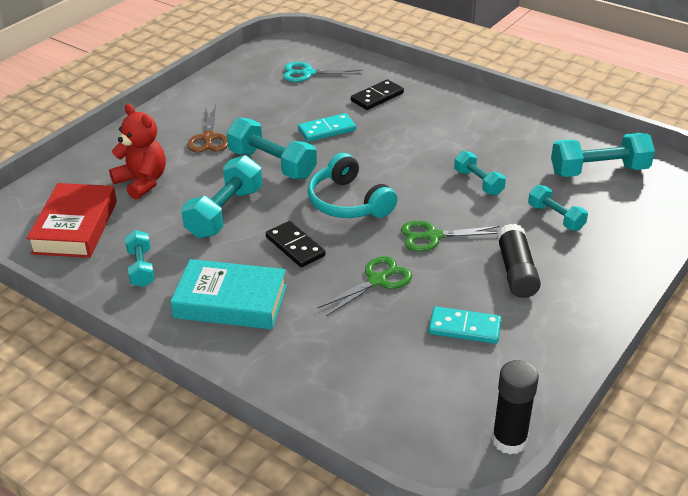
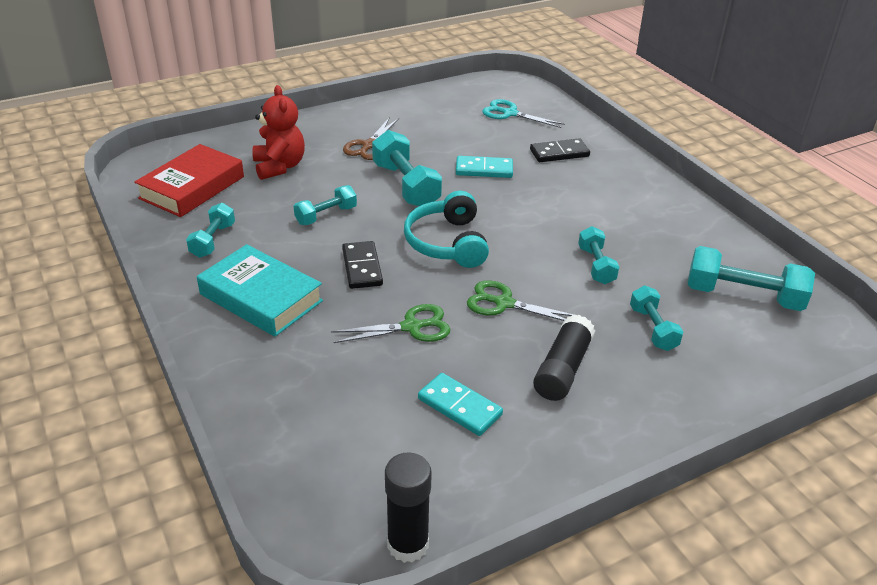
camera: 25 degrees right, 0 degrees up
turquoise dumbbell [181,155,262,238] -> turquoise dumbbell [294,185,357,225], size x0.60

